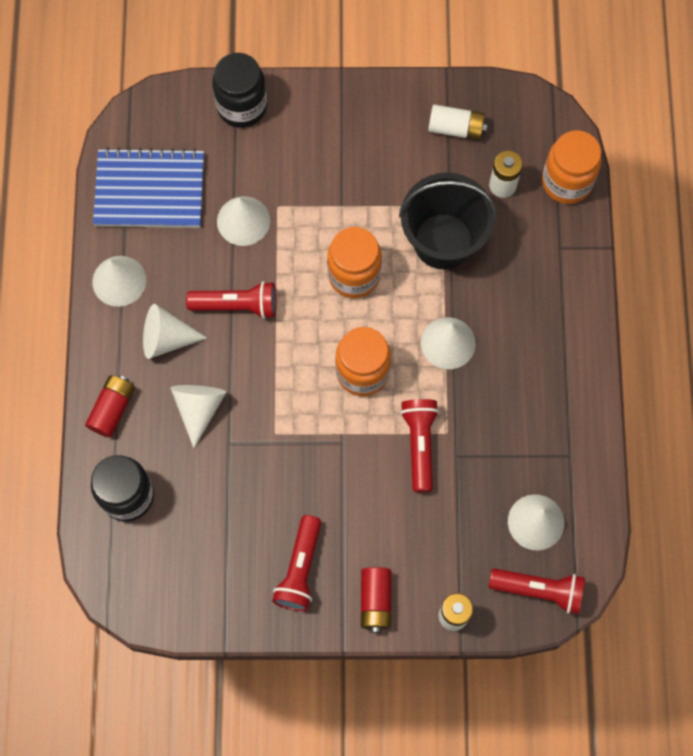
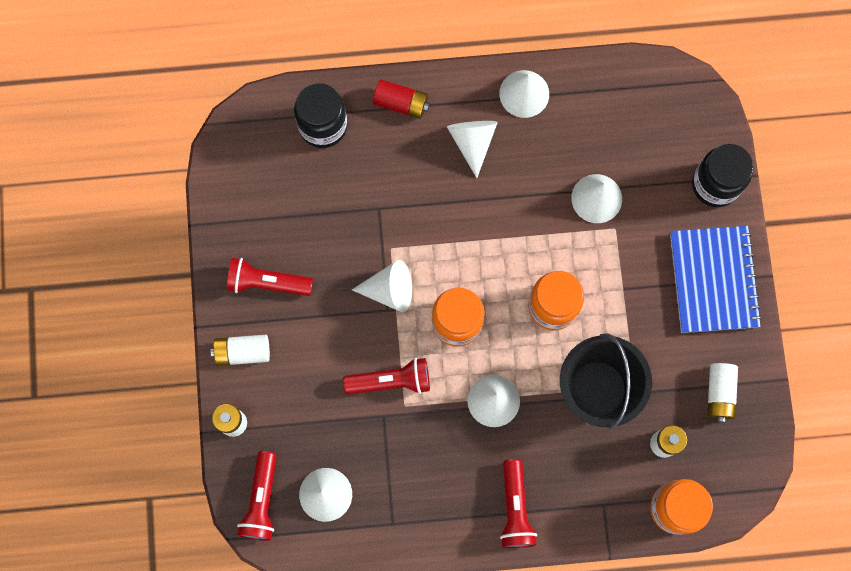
camera: 85 degrees right, 5 degrees up
blue notebook [93,147,204,228] -> blue notebook moved to [670,226,762,333]
white cone [170,385,227,448] -> white cone moved to [352,260,412,312]
red flashlight [186,281,276,319] -> red flashlight moved to [500,459,537,548]
red battery [361,567,391,633] -> white battery [211,335,270,366]

